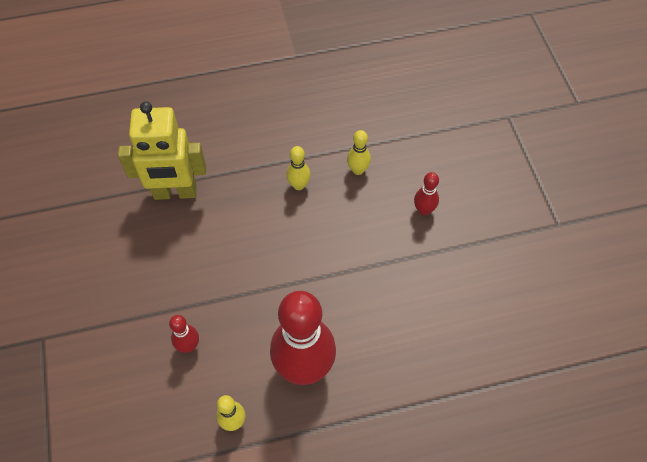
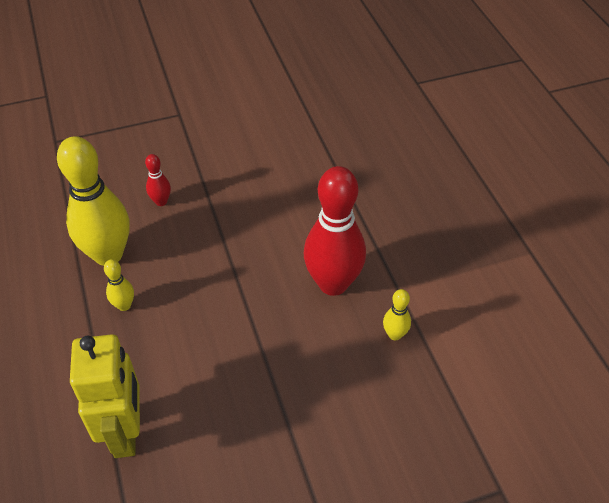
camera: 95 degrees left, 10 degrees down
red bowling pin [169,315,199,353] -> none
yellow bowling pin [347,130,371,175] -> yellow bowling pin [57,136,129,266], size x2.29

